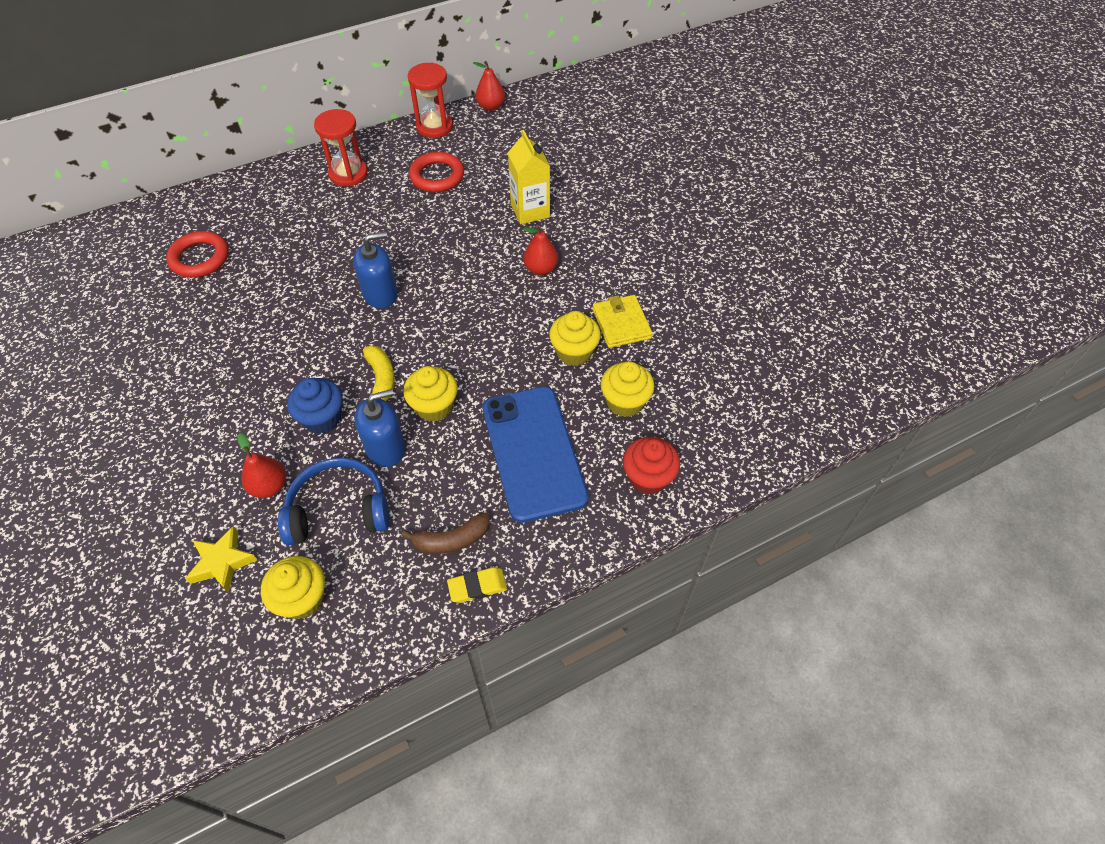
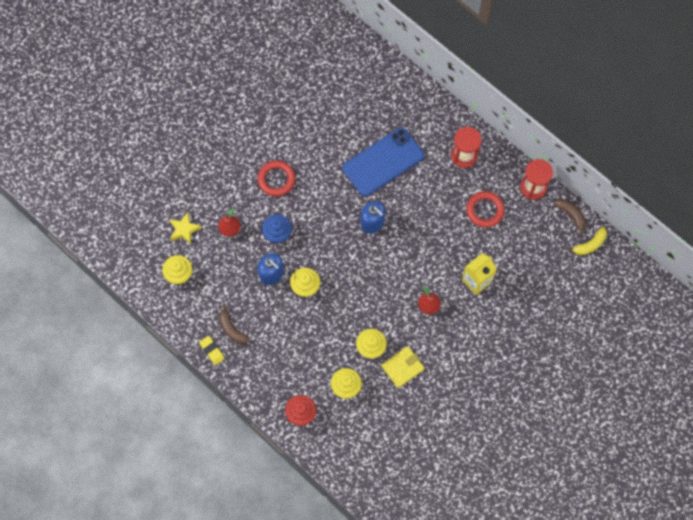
camera: 70 degrees right, 15 degrees up
red ring [166,231,229,278] -> red ring moved to [257,161,296,196]
blue headphones [278,458,389,545] -> none
yellow banana [363,345,395,401] -> yellow banana moved to [568,227,607,255]
red pear [473,61,505,111] -> brown banana [553,199,586,236]
blue phone [483,387,589,523] -> blue phone moved to [342,127,424,196]

